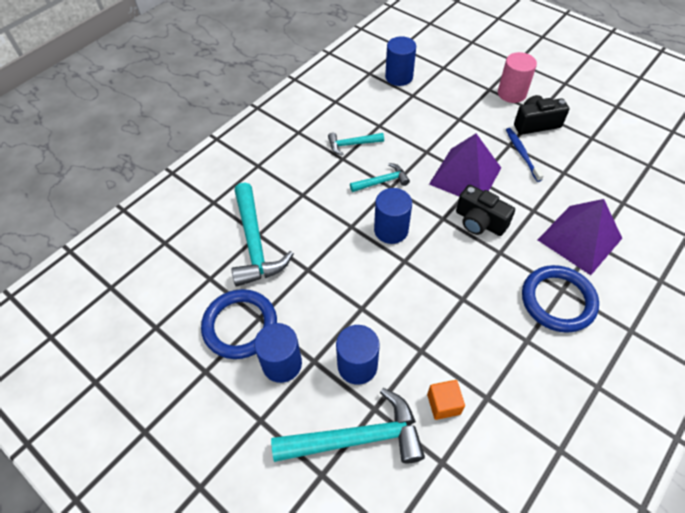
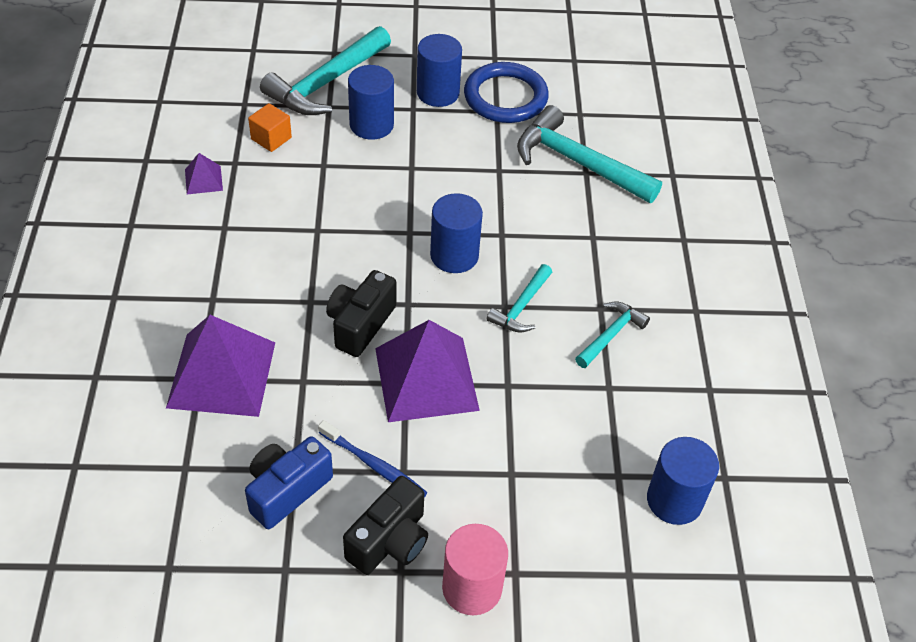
camera: 135 degrees right, 5 degrees down
black camera [456,185,515,236] -> black camera turned 60 degrees counterclockwise [326,270,397,357]
blue ring [522,265,599,333] -> none
none -> purple pyramid [185,153,223,194]
none -> blue camera [245,436,333,529]

